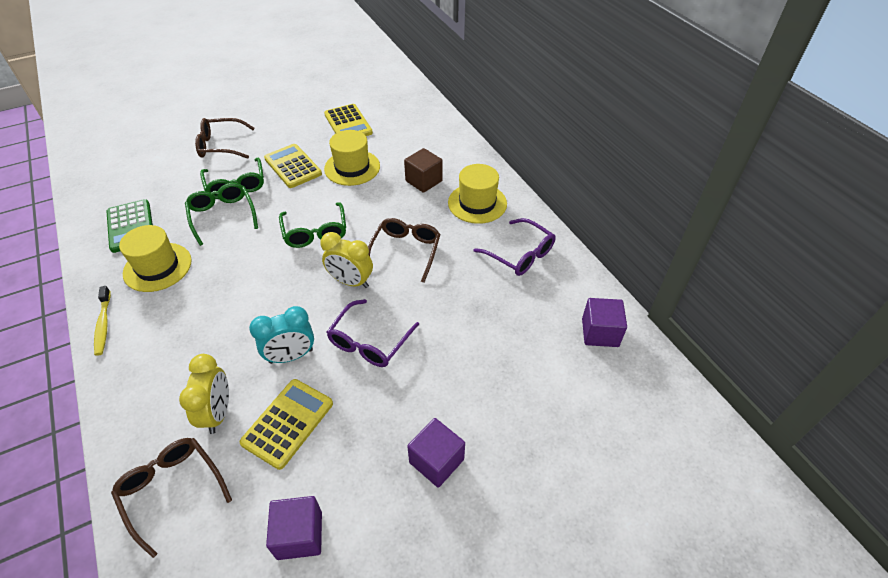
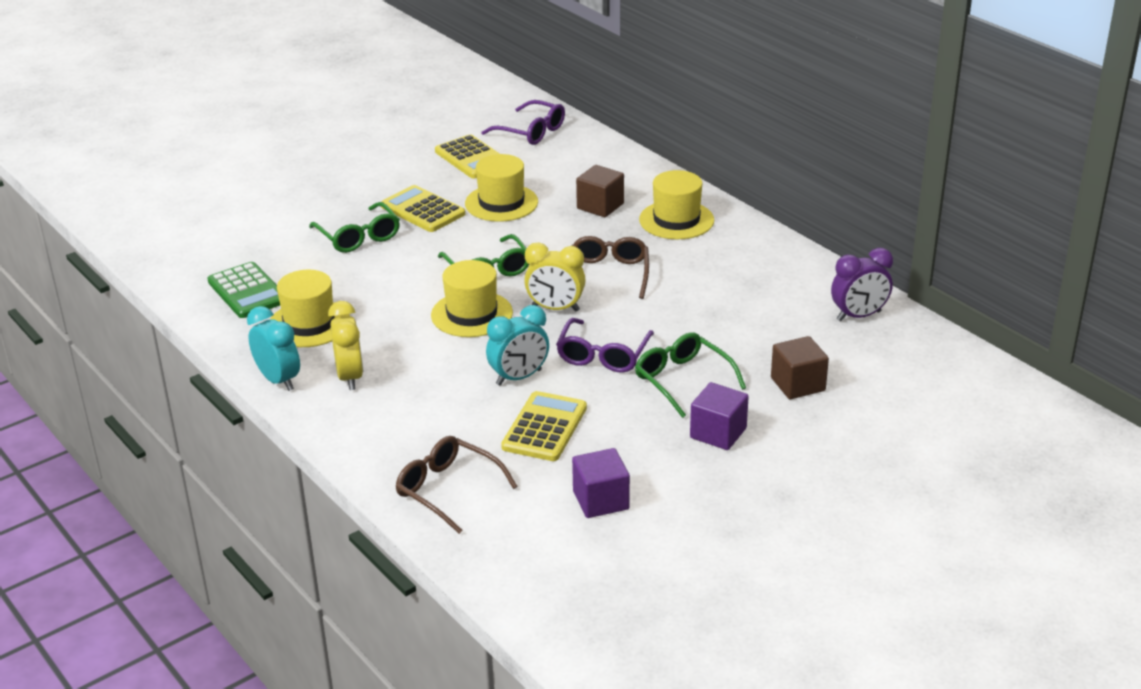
camera: 10 degrees left, 15 degrees down
yellow toothbrush [94,286,111,356] -> turquoise clock [247,306,300,391]
yellow clock [179,354,229,434] -> yellow clock moved to [328,301,363,390]
green glasses [185,183,258,246] -> green glasses moved to [635,332,746,418]
brown glasses [195,118,255,159] -> none
purple glasses [474,218,555,276] -> purple glasses moved to [481,100,565,145]
purple cube [582,298,627,347] -> purple clock [831,248,893,321]
none -> yellow hat [431,260,513,337]
none -> brown cube [771,336,829,399]

